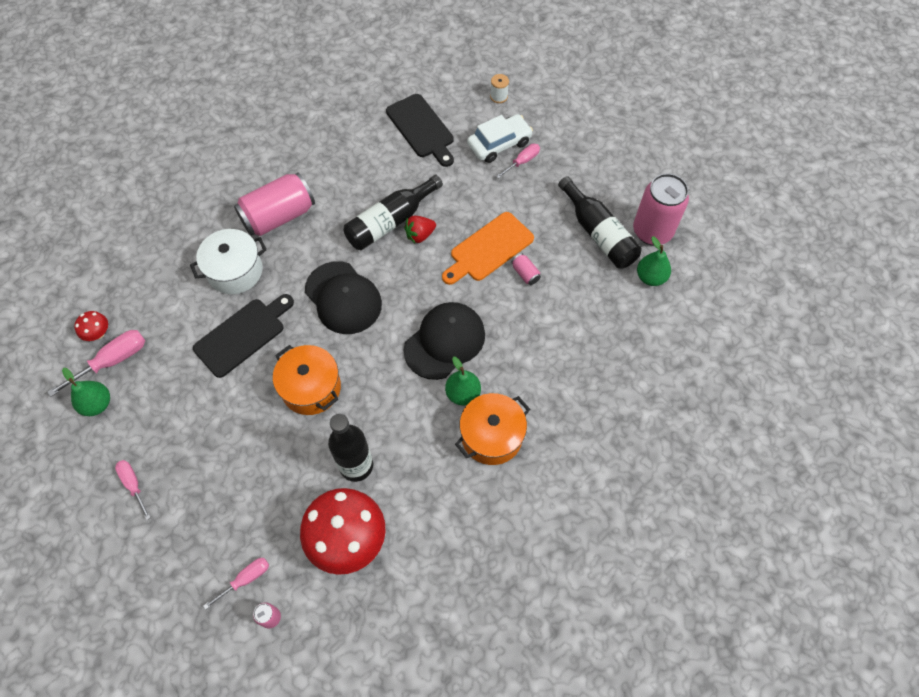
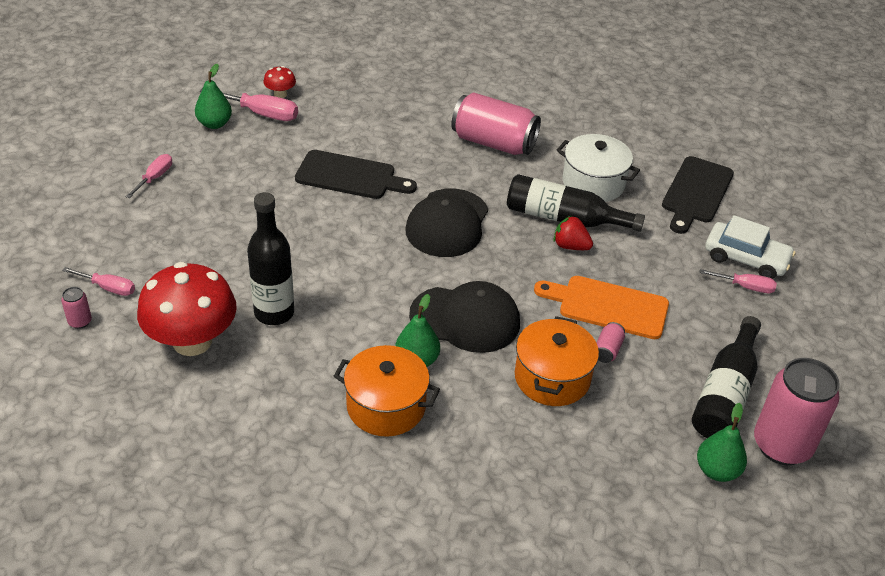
camera: 55 degrees right, 20 degrees down
white pot [190,229,267,294] -> white pot moved to [557,134,640,202]
orange pot [273,345,341,415] -> orange pot moved to [515,316,599,406]
white spool [490,74,509,103] -> none

